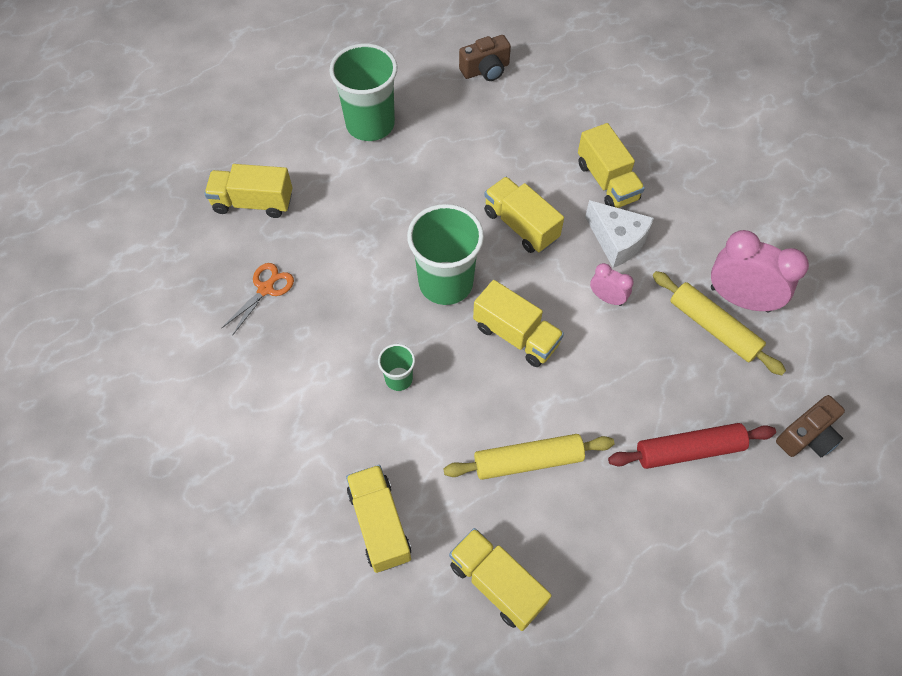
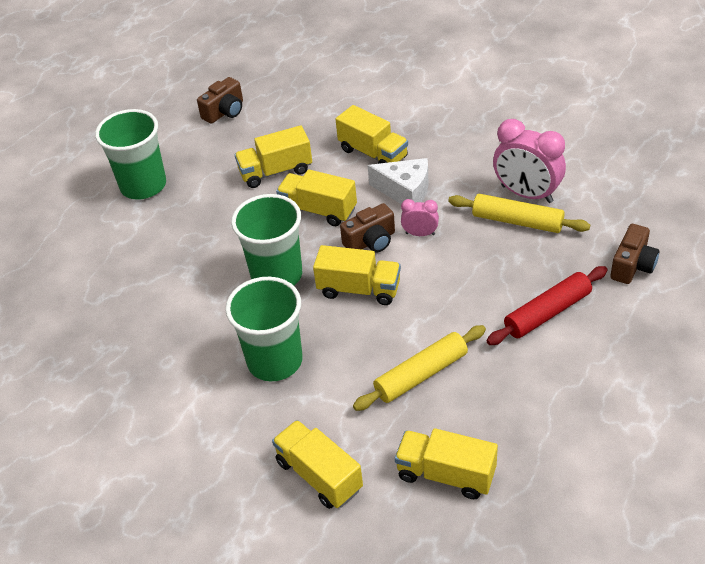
camera: 20 degrees left, 15 degrees down
yellow truck [204,164,292,218] -> yellow truck moved to [235,125,312,188]
orange scissors [221,263,294,336] -> none
green cup [378,344,415,391] -> green cup [225,277,303,381], size x2.09
pink clock [711,230,809,312] -> pink clock turned 150 degrees counterclockwise [493,119,566,203]
none -> brown camera [340,203,395,253]

